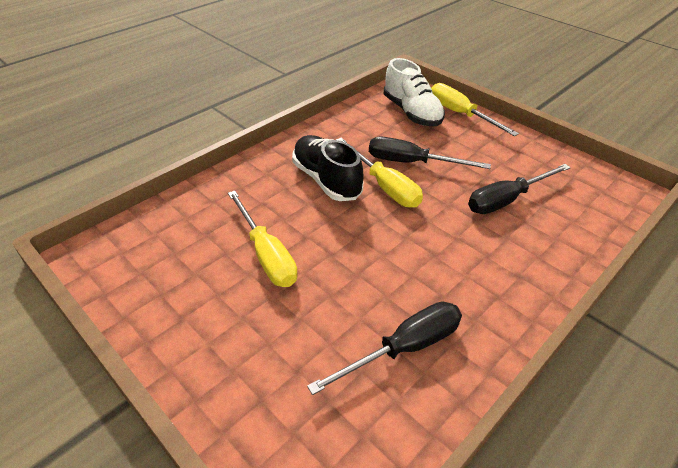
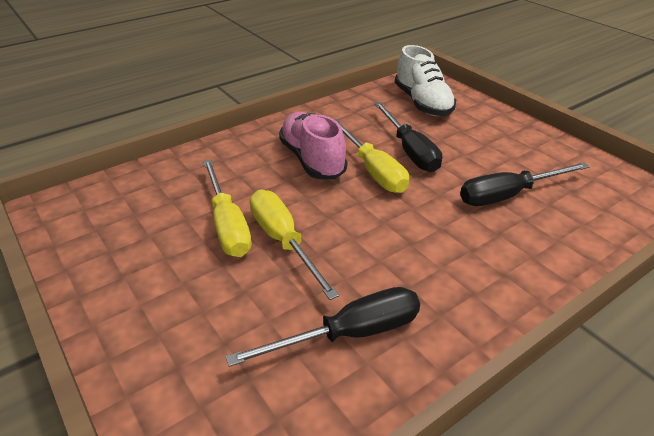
camera: 10 degrees right, 5 degrees down
black shoe [292,135,363,201] -> pink shoe [279,112,347,179]
black screwdriver [369,137,491,169] -> black screwdriver turned 135 degrees counterclockwise [374,102,442,172]
yellow screwdriver [431,83,519,136] -> yellow screwdriver moved to [250,190,339,300]

